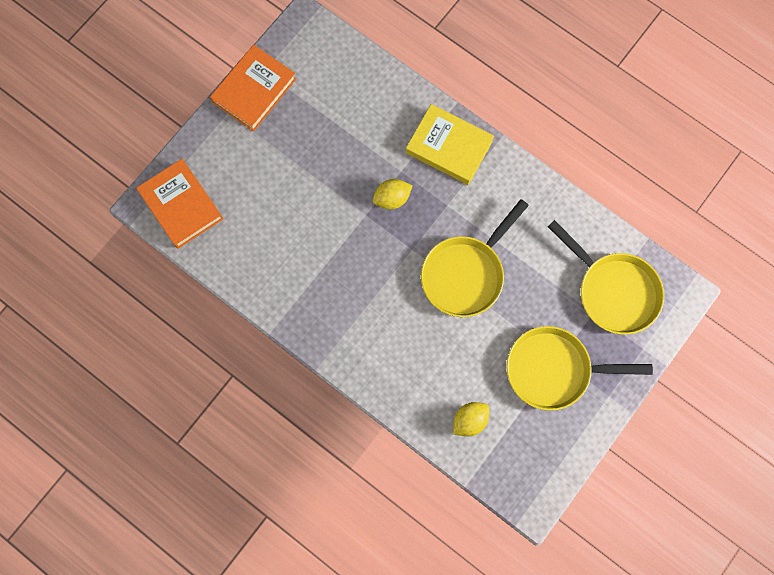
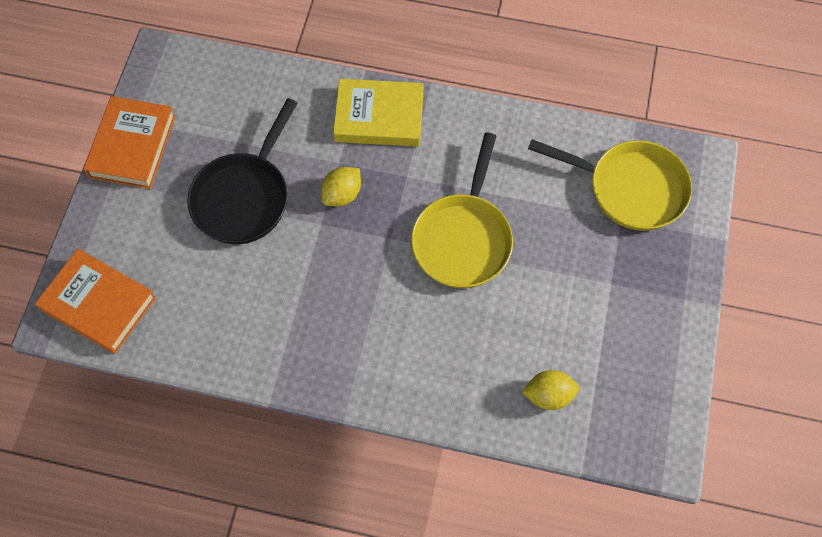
camera: 25 degrees left, 10 degrees down
yellow lemon [453,402,489,436] -> yellow lemon turned 60 degrees clockwise [522,370,579,410]
yellow pan [506,326,653,411] -> none
none -> black pan [187,98,298,244]

